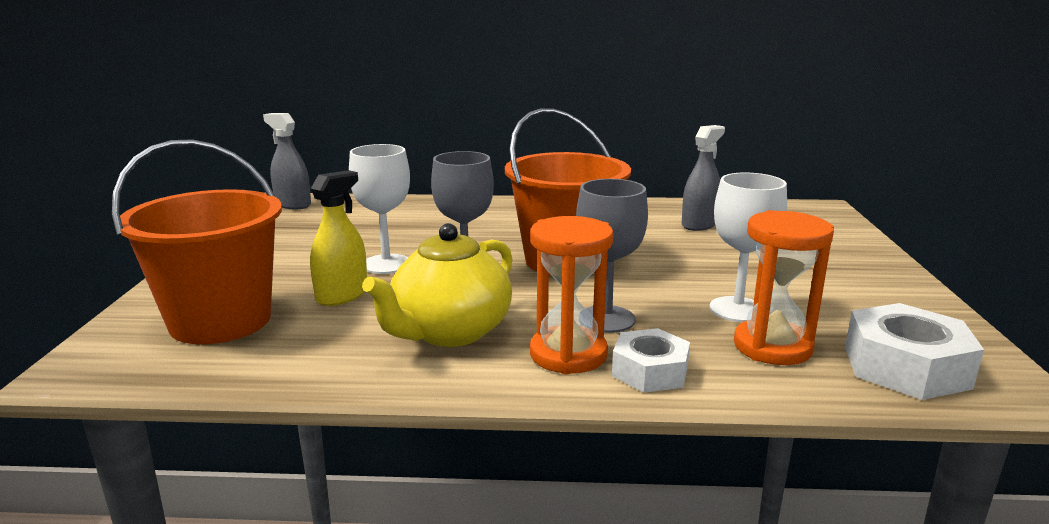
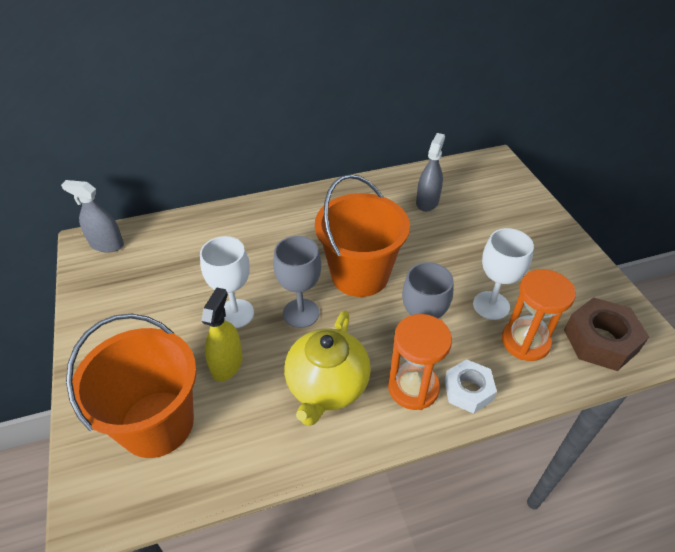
camera: 20 degrees left, 25 degrees up
white nut [845,303,984,400] -> brown nut [564,297,649,371]

